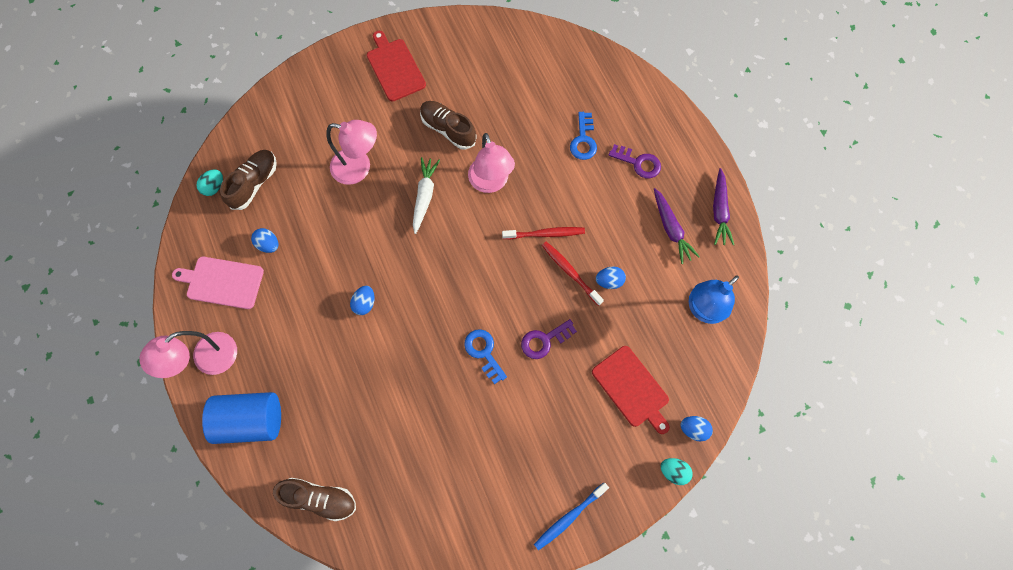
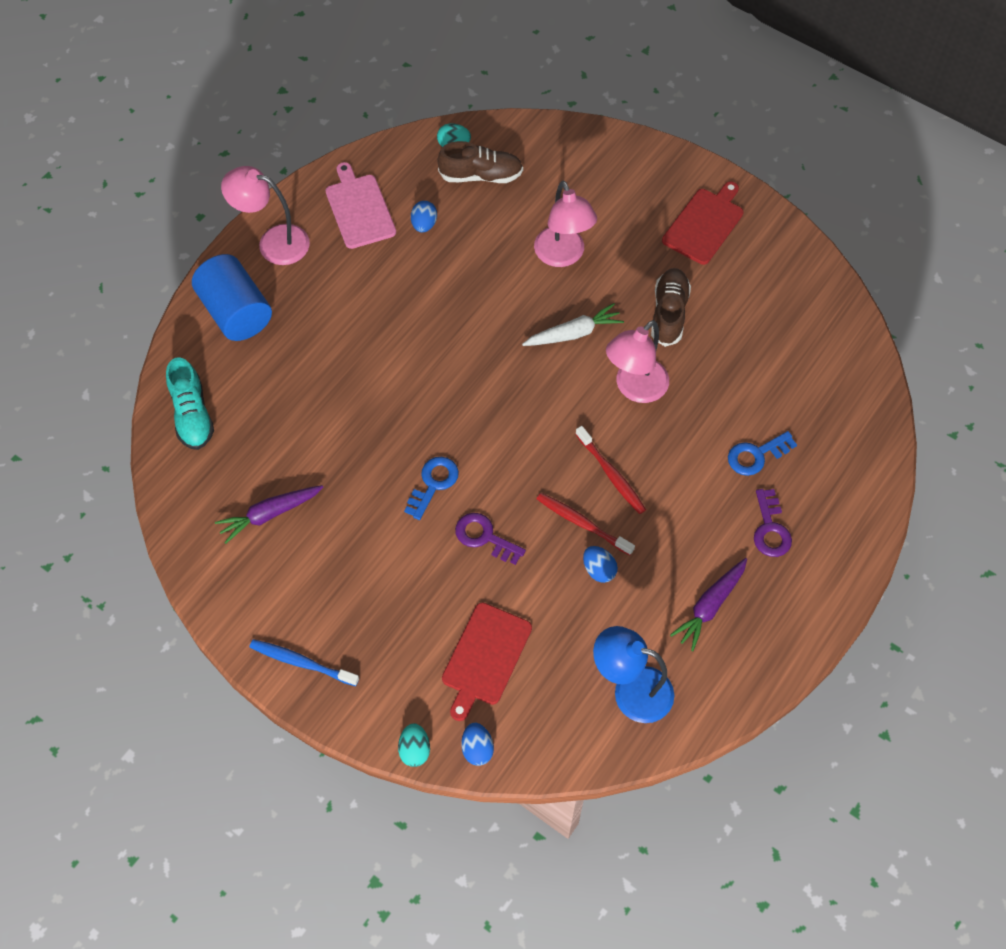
camera: 60 degrees right, 10 degrees down
brown shoe [273,478,356,521] -> turquoise shoe [166,357,214,450]
blue egg [350,286,375,315] -> none
red toothbrush [542,242,604,306] -> red toothbrush turned 75 degrees counterclockwise [537,493,635,555]
purple carrot [713,168,734,245] -> purple carrot moved to [215,485,323,544]

